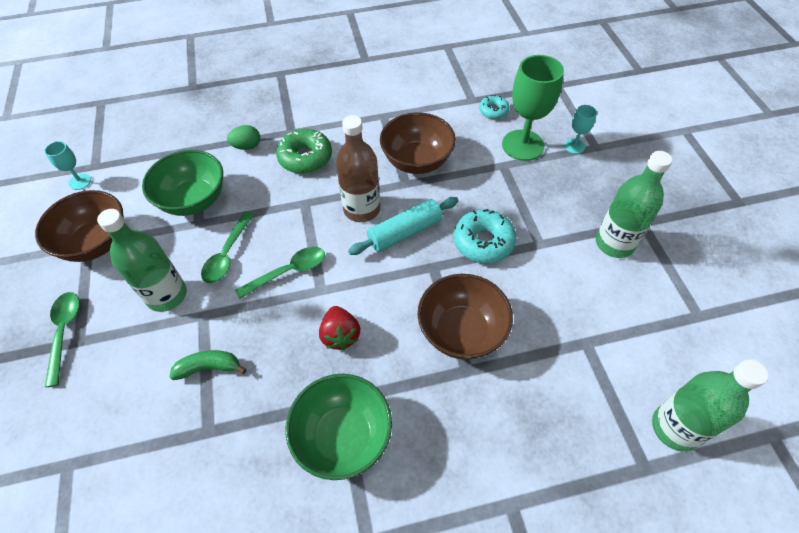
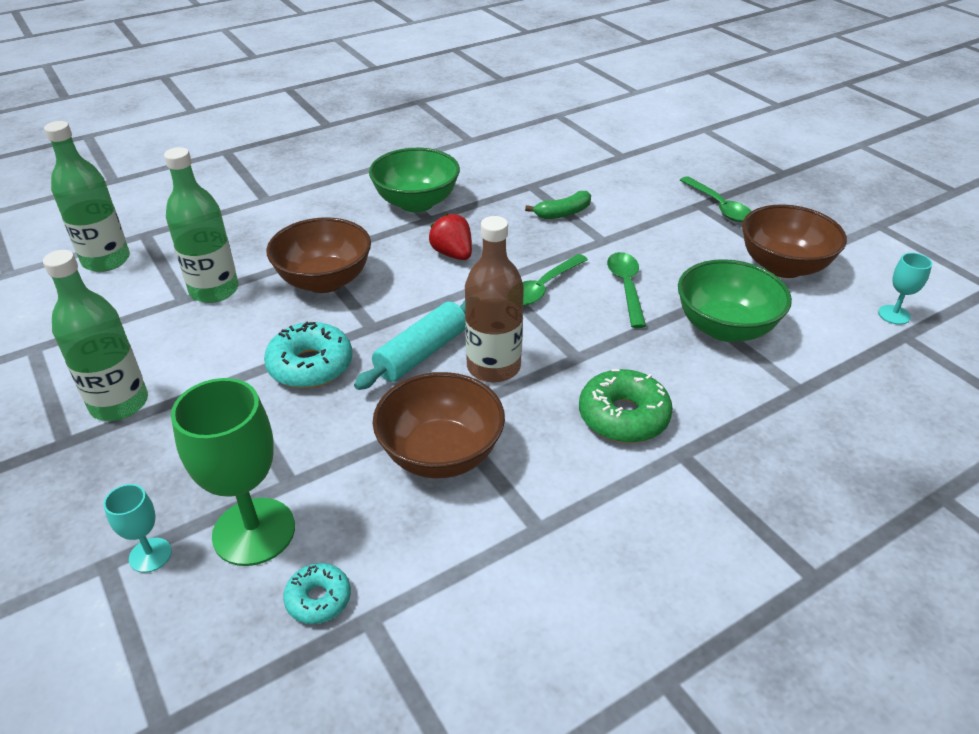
camera: 160 degrees right, 15 degrees down
green bottle [97,209,187,312] -> green bottle moved to [164,147,238,303]
green egg [227,125,260,150] -> none

